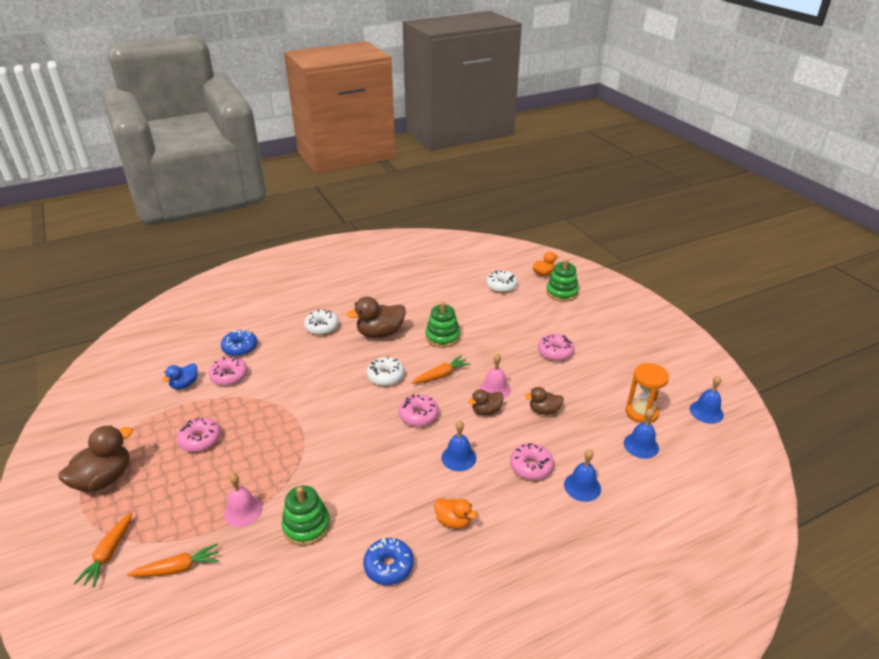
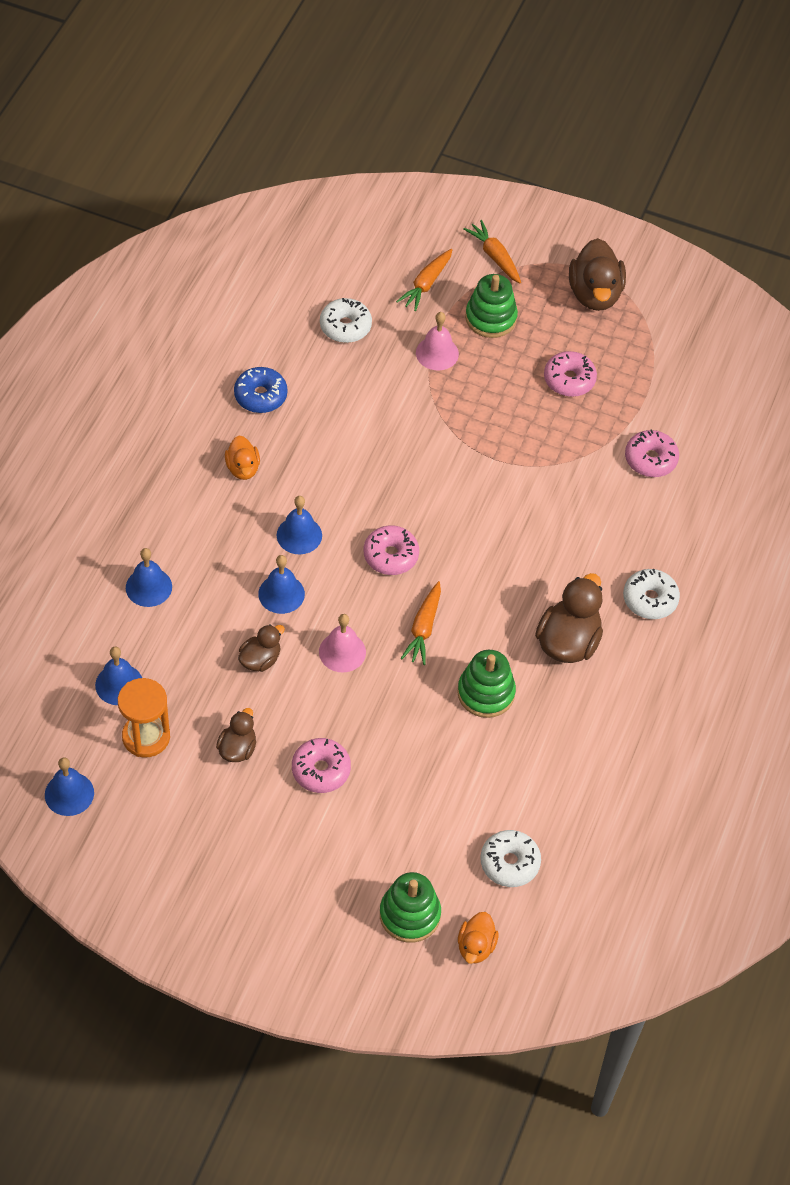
camera: 135 degrees right, 20 degrees up
blue duck [162,363,198,390] -> none
blue donut [221,329,258,357] -> none
green stacking toy [282,485,330,546] -> green stacking toy moved to [465,274,518,338]
white donut [367,356,404,386] -> white donut moved to [320,298,372,343]
orange duck [434,498,477,529] -> orange duck turned 90 degrees counterclockwise [225,436,260,480]
brown duck [468,389,504,416] -> brown duck moved to [216,708,256,762]
pink donut [510,443,554,480] -> none
none -> blue bell [258,555,305,614]

